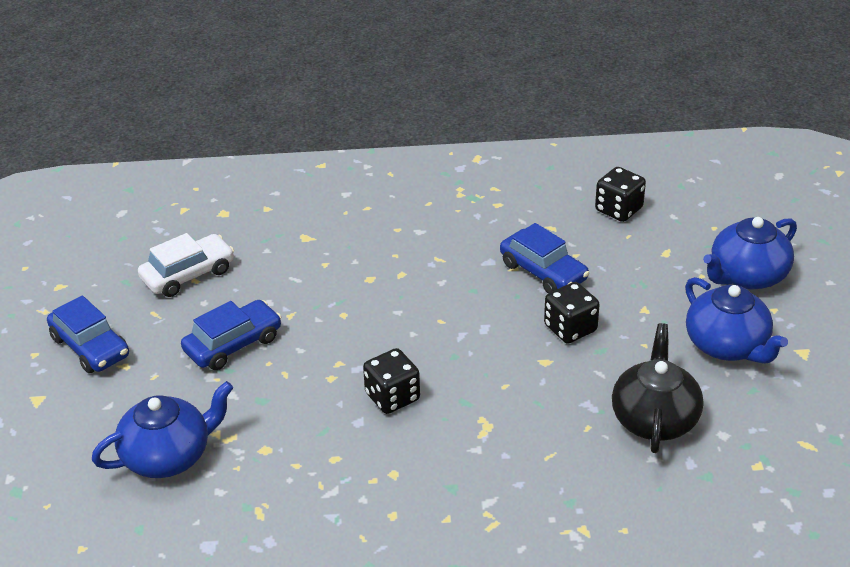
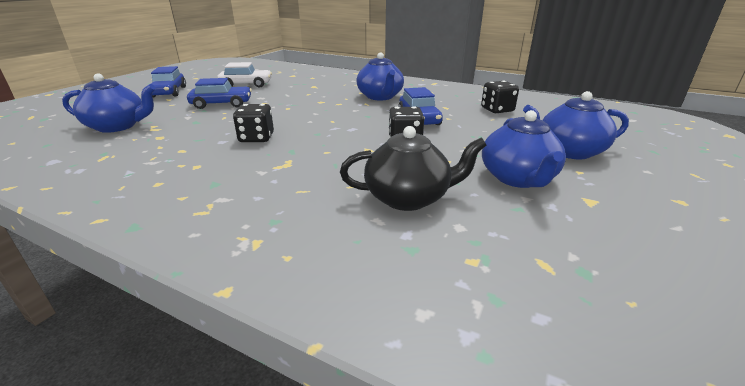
camera: 30 degrees right, 10 degrees down
black teapot [612,323,703,453] -> black teapot turned 45 degrees clockwise [340,126,487,211]
none -> blue teapot [356,52,404,100]

